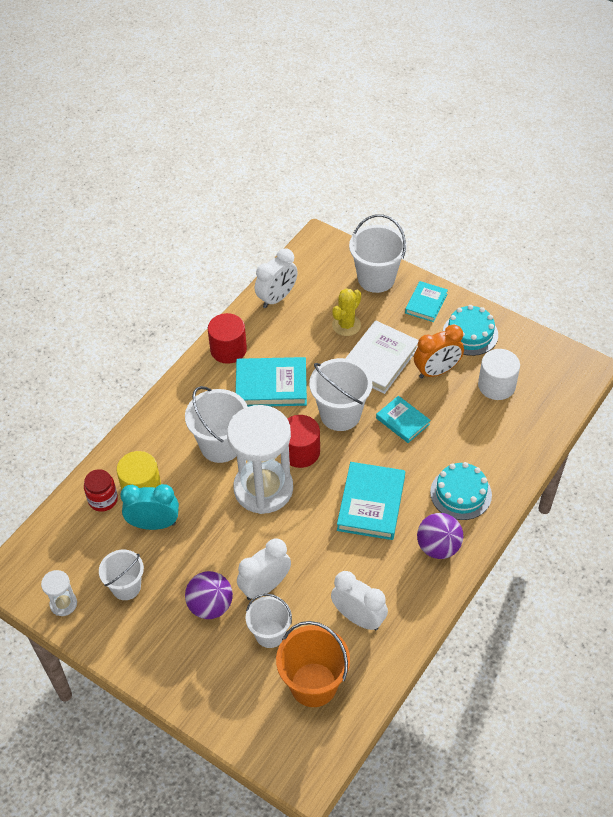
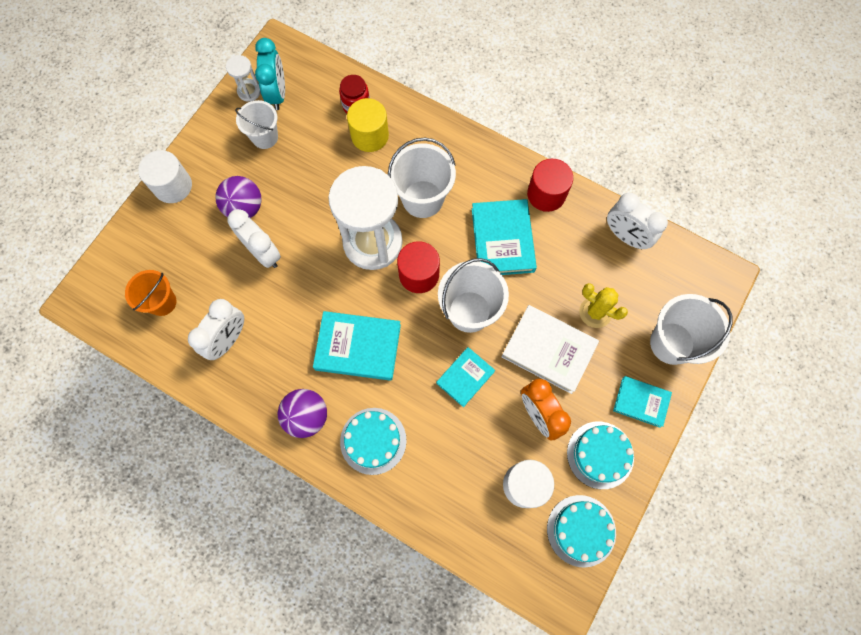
camera: 85 degrees right, 20 degrees up
turquoise clock [120,484,179,530] -> turquoise clock moved to [255,38,285,110]
white bucket [246,594,292,648] -> none
orange bucket [276,621,350,707] -> orange bucket [125,270,176,316], size x0.65
none -> white cylinder [138,150,192,203]
none -> turquoise cake [547,495,616,568]

